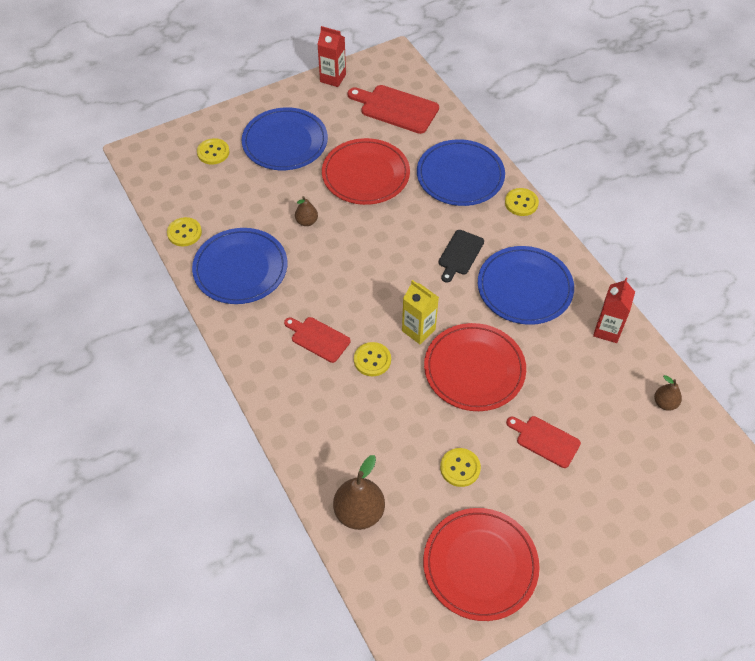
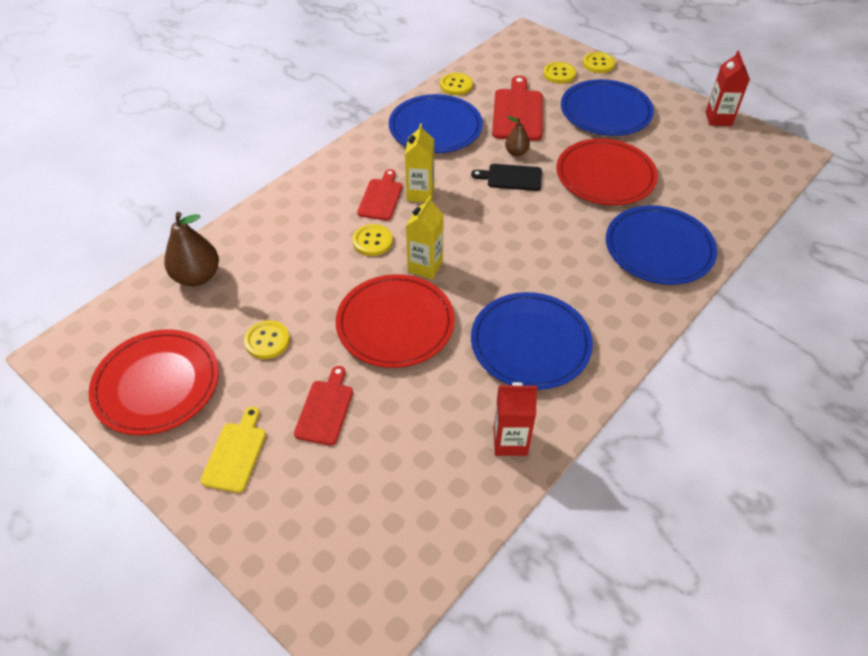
camera: 70 degrees right, 5 degrees down
red cutting board [348,85,439,134] -> red cutting board moved to [492,76,543,141]
black cutting board [438,230,484,283] -> black cutting board moved to [471,164,542,191]
yellow button [505,188,539,216] -> yellow button moved to [583,52,615,73]
brown pear [654,375,682,411] -> none
none -> yellow cutting board [200,407,266,493]
none -> yellow carton [405,123,434,202]

